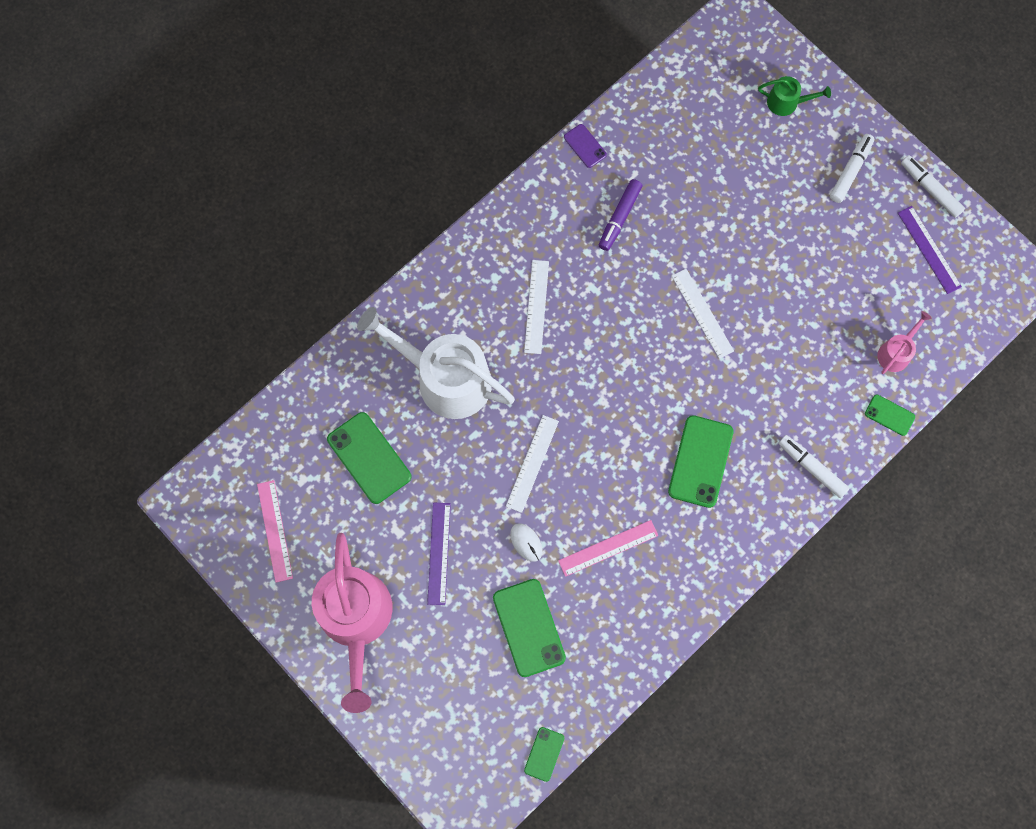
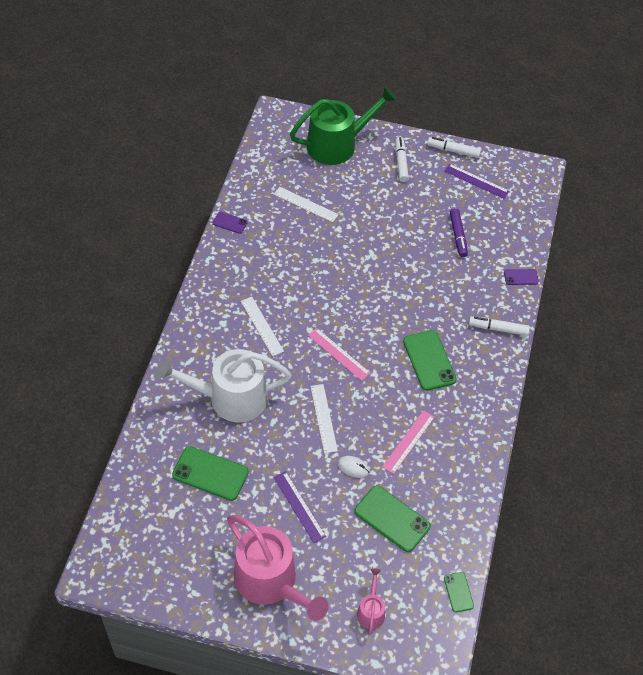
camera: 35 degrees left, 20 degrees down
pink ruler [257,480,293,583] -> pink ruler moved to [308,328,371,381]
purple marker [599,179,643,251] -> purple marker moved to [450,208,468,257]
white ruler [672,269,734,359] -> white ruler moved to [274,187,339,222]
green watering can [758,76,831,116] -> green watering can [290,86,397,165], size x2.24
green phone [865,394,915,436] -> purple phone [504,269,539,285]
pink watering can [877,311,932,374] -> pink watering can moved to [357,568,385,635]

